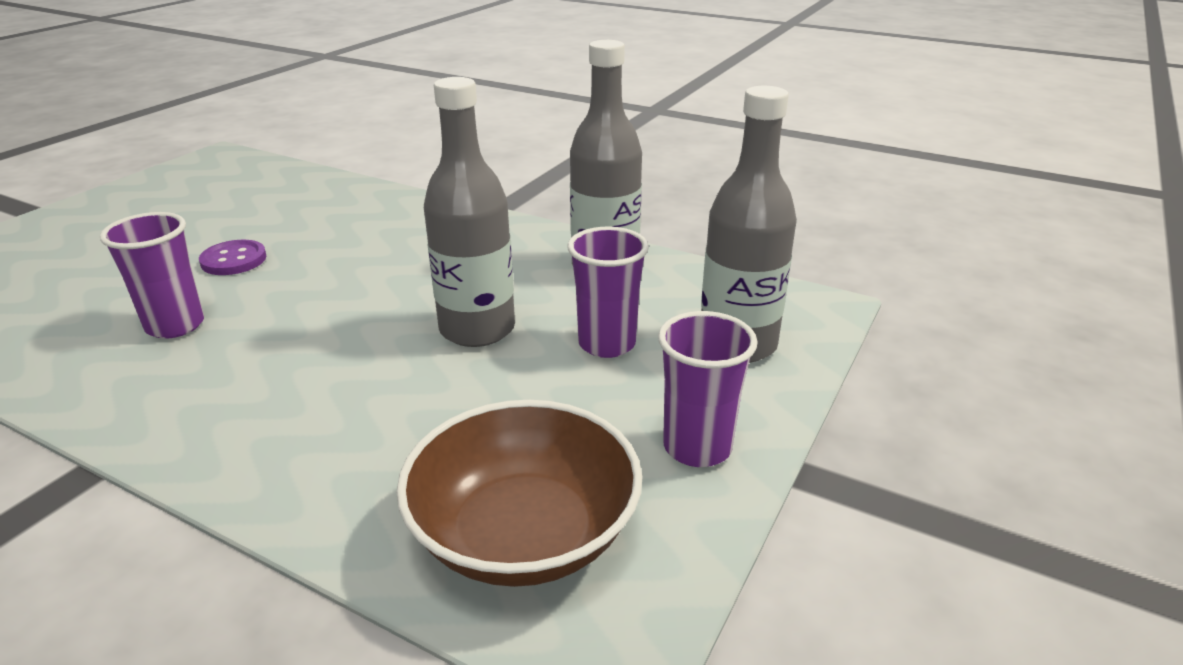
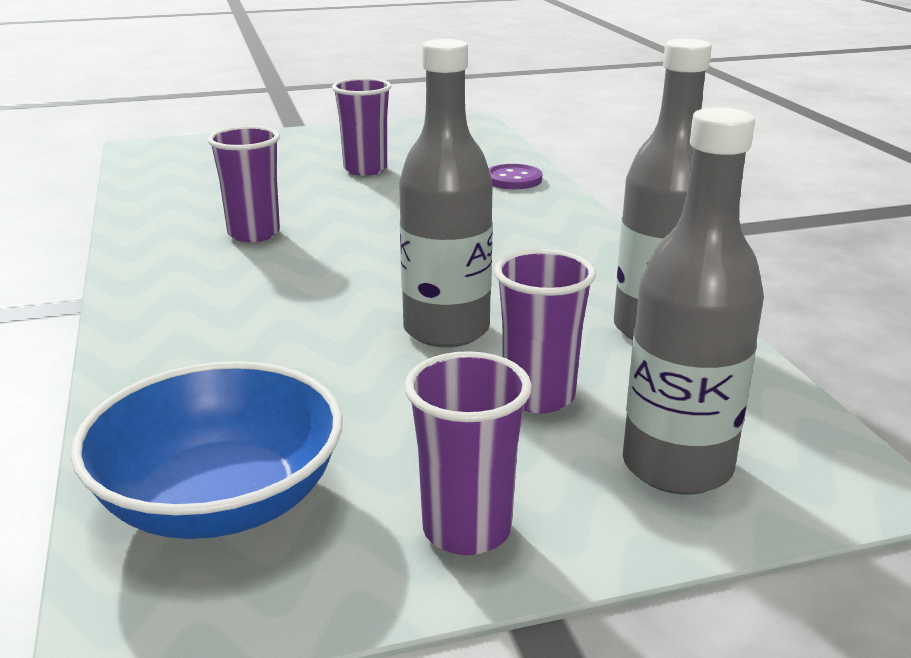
camera: 45 degrees right, 5 degrees down
purple button [199,240,267,275] -> purple button moved to [489,164,542,189]
brown bowl [396,400,643,587] -> blue bowl [71,361,343,539]
none -> purple cup [332,78,392,176]

